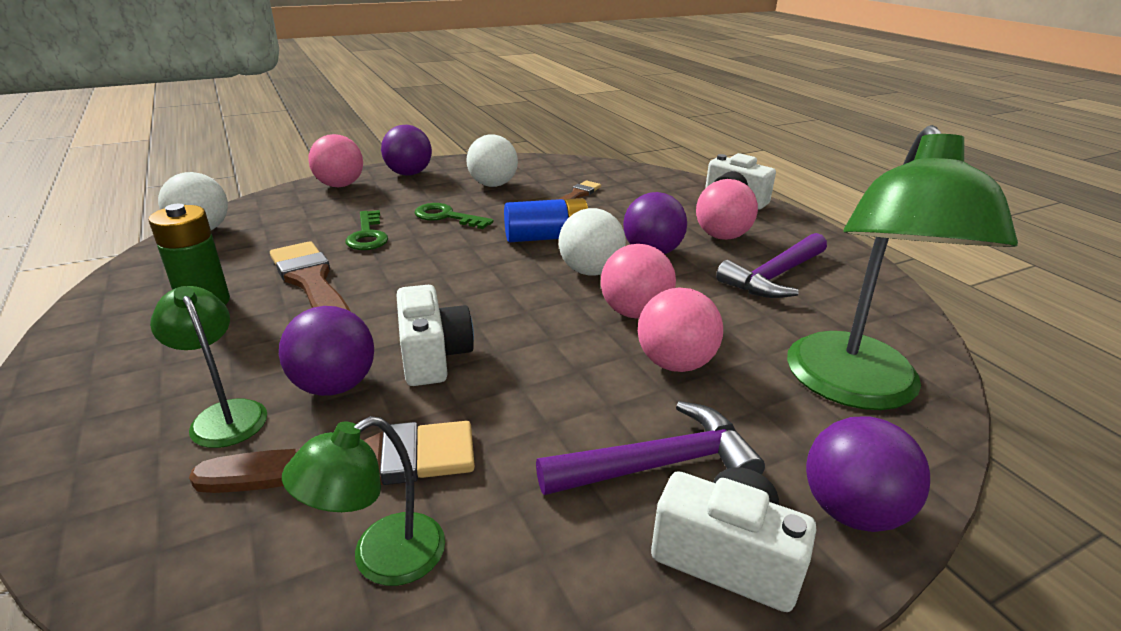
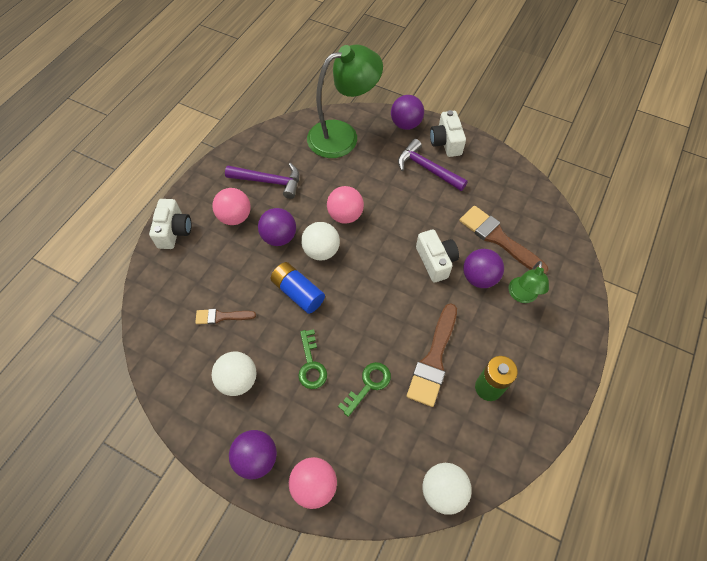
camera: 125 degrees left, 30 degrees up
green lamp [282,416,445,586] -> none
white camera [396,285,474,386] -> white camera turned 120 degrees clockwise [416,229,459,282]
pink ball [638,288,723,372] -> none

